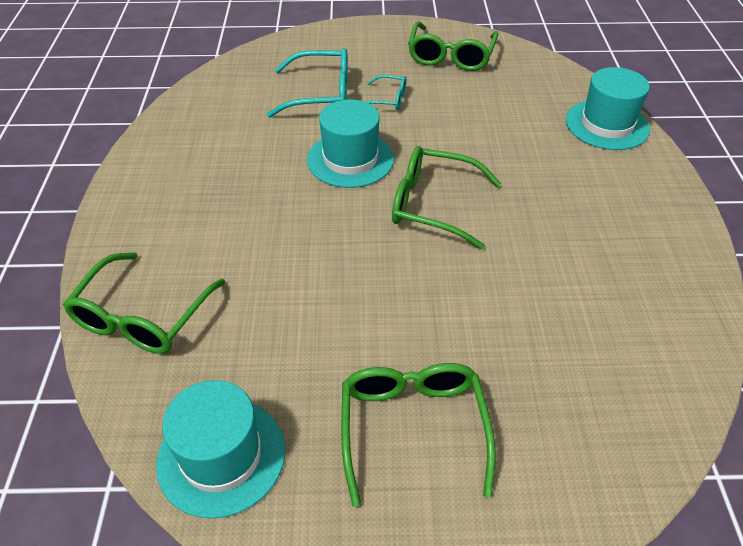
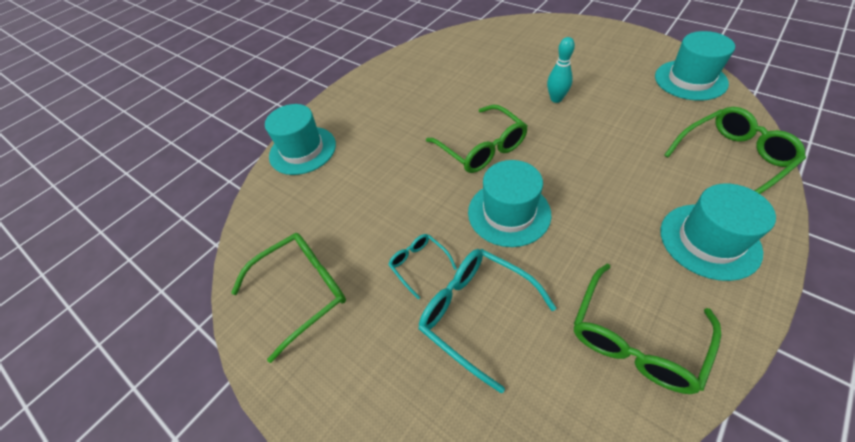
camera: 135 degrees left, 5 degrees up
green glasses [341,363,496,507] -> green glasses moved to [574,264,721,394]
none -> turquoise bowling pin [547,37,575,103]
none -> turquoise hat [660,184,776,281]

